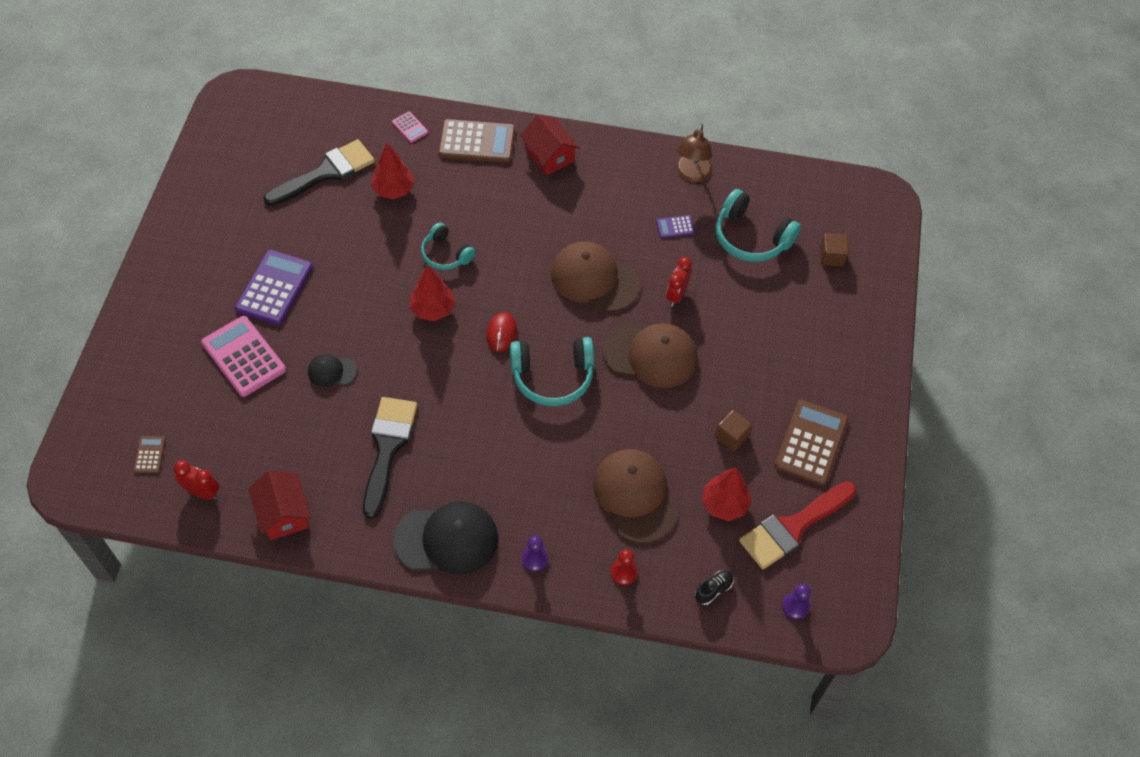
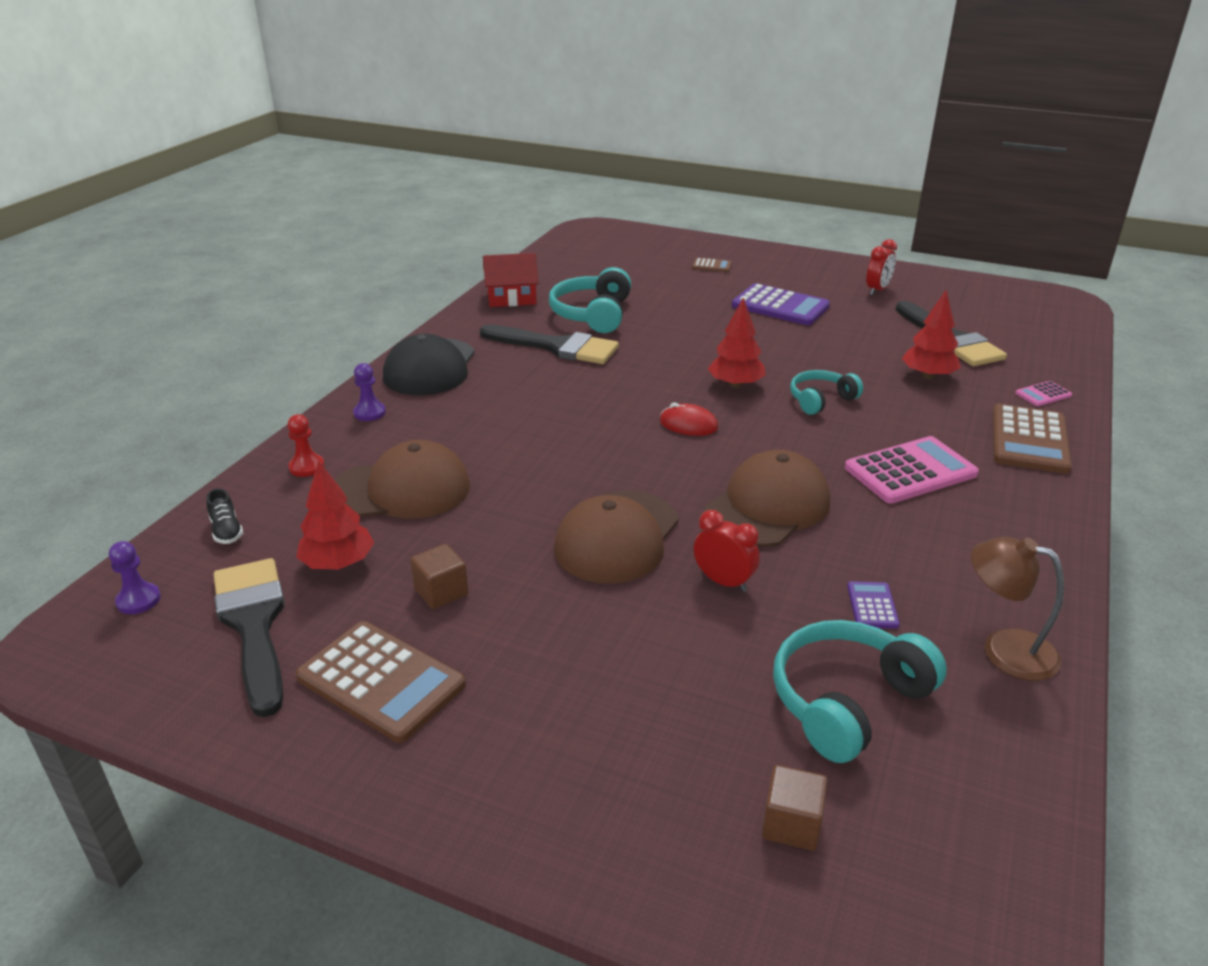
camera: 105 degrees right, 25 degrees down
brown calculator [133,436,166,473] -> brown calculator moved to [692,258,732,272]
red clock [173,460,219,500] -> red clock moved to [866,239,897,295]
pink calculator [201,316,286,397] -> pink calculator moved to [845,436,979,504]
black cap [308,354,357,387] -> none
turquoise headphones [510,337,594,406] -> turquoise headphones moved to [549,267,631,333]
red house [520,114,580,175] -> none
red brush [739,481,856,569] -> black brush [214,558,285,717]

